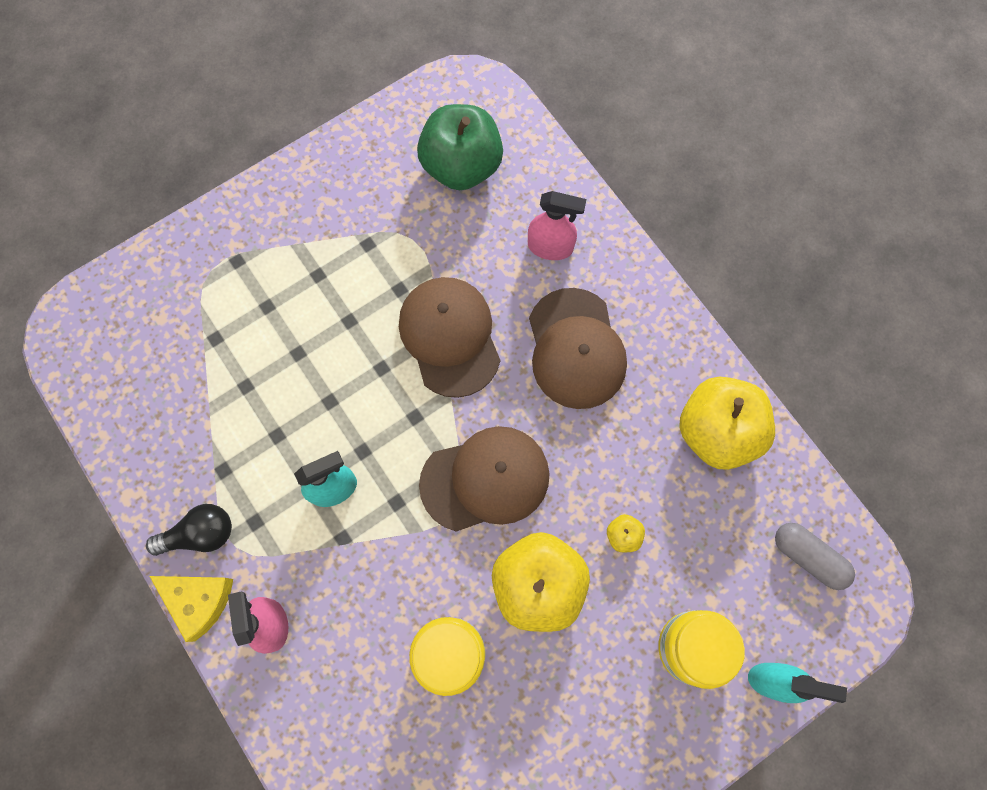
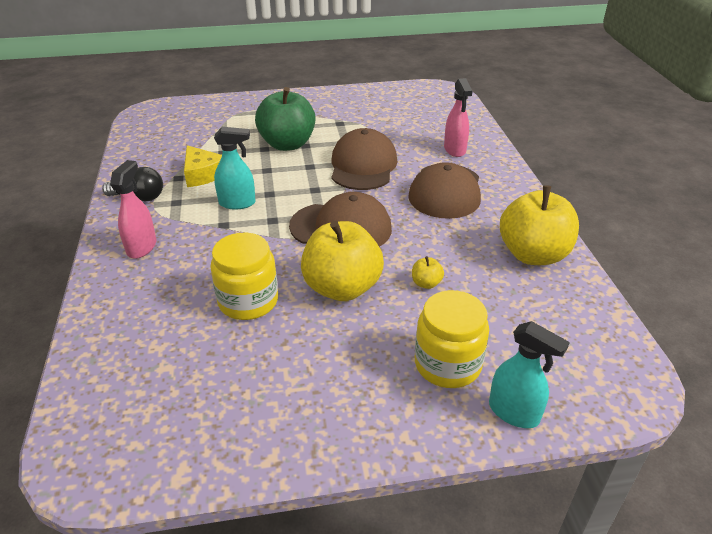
camera: 25 degrees right, 35 degrees down
yellow cheese [149,576,233,642] -> yellow cheese moved to [184,145,222,187]
green apple [417,104,503,190] -> green apple moved to [255,87,315,151]
pink spray bottle [528,191,586,260] -> pink spray bottle turned 45 degrees clockwise [444,78,472,157]
grey capsule [775,523,855,590] -> none

